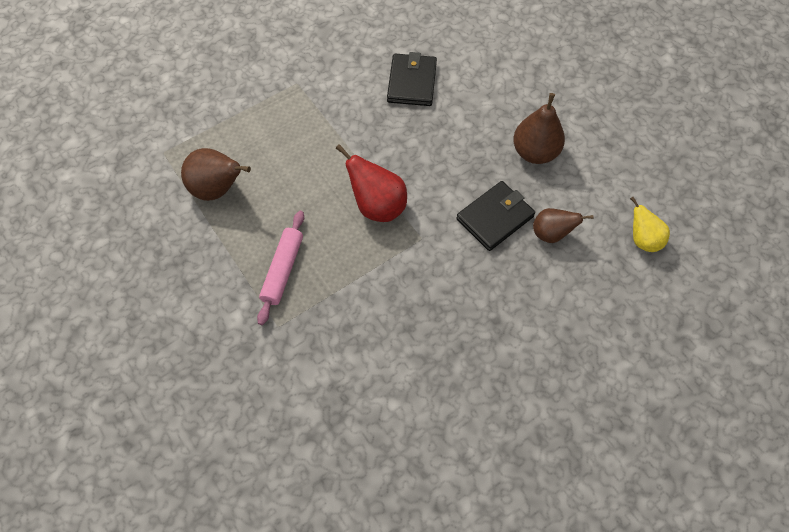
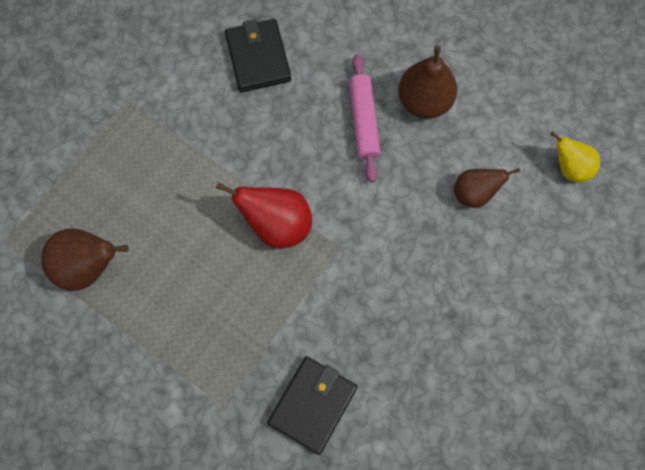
camera: 20 degrees left, 10 degrees up
pink rolling pin [257,211,304,325] -> pink rolling pin moved to [349,54,380,183]
black wallet [456,181,535,251] -> black wallet moved to [267,356,357,455]

